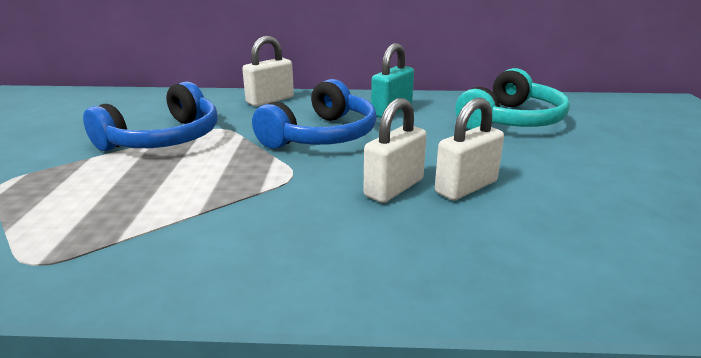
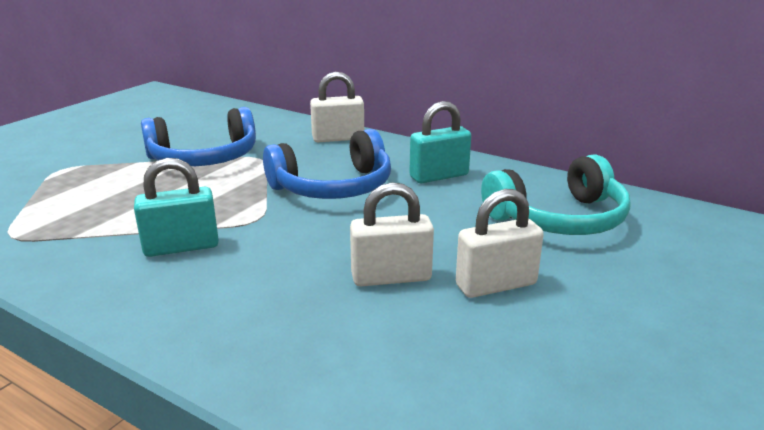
camera: 30 degrees right, 0 degrees up
white padlock [364,98,427,203] -> white padlock moved to [456,189,544,298]
none -> turquoise padlock [134,158,219,257]

